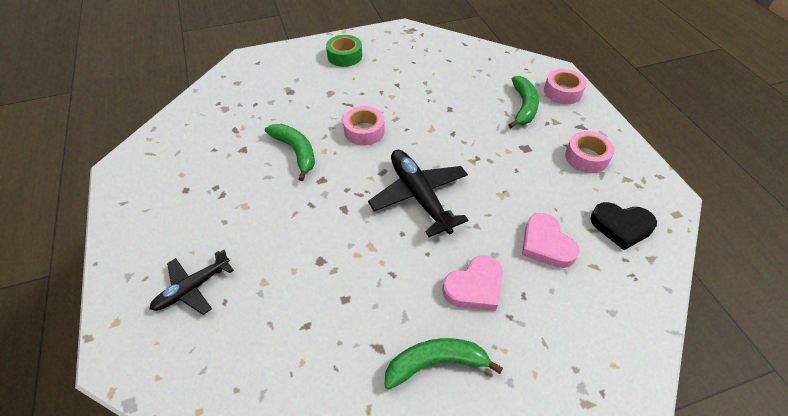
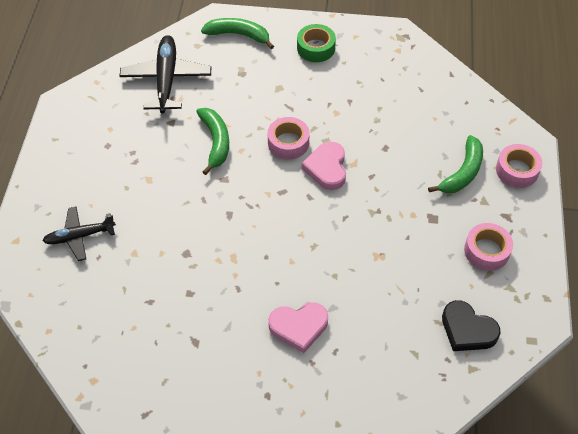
camera: 25 degrees right, 5 degrees up
black plane [368,150,468,237] -> black plane moved to [119,35,211,114]
green banana [384,338,503,389] -> green banana moved to [201,18,274,49]
pink heart [522,213,579,268] -> pink heart moved to [302,142,346,190]

